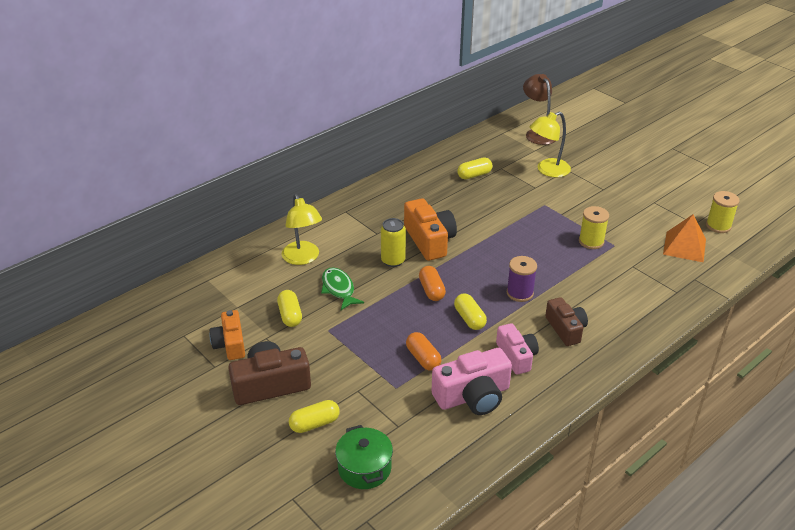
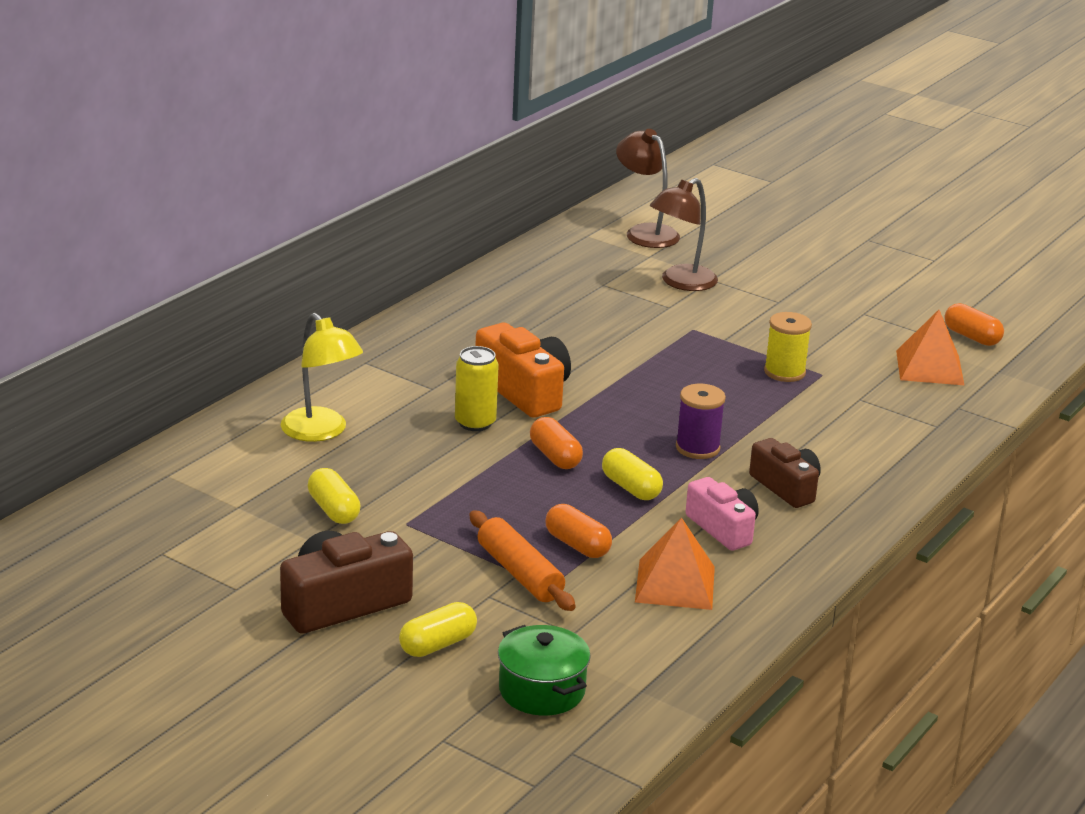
camera: 15 degrees left, 10 degrees down
orange camera [209,310,245,360] -> none
green fish [321,267,364,310] -> none
pink camera [432,348,512,415] -> orange pyramid [635,517,715,610]
yellow capsule [457,157,492,179] -> none
yellow lamp [530,112,571,178] -> brown lamp [649,178,718,291]
yellow spool [706,191,740,233] -> orange capsule [945,303,1004,346]
none -> orange rolling pin [469,510,576,611]

